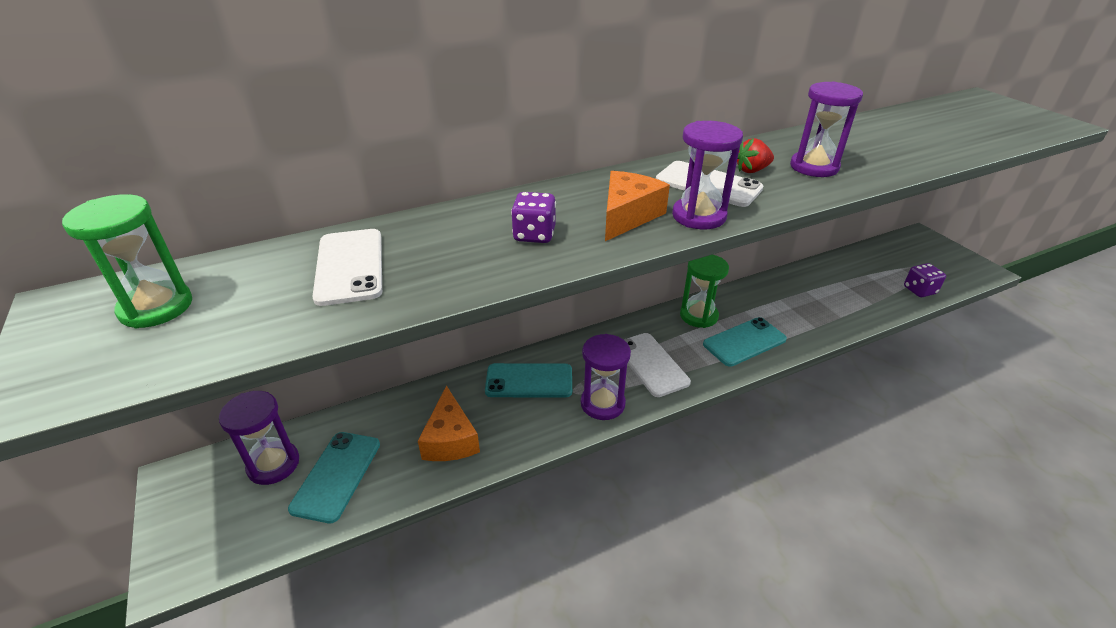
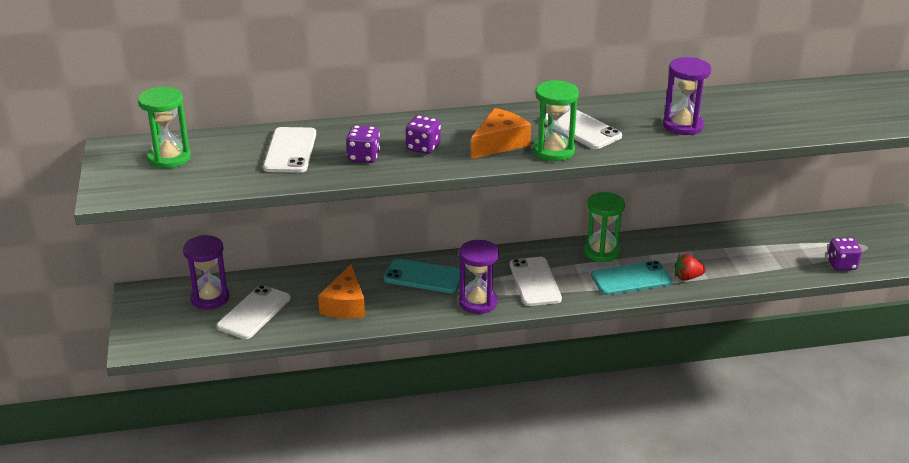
camera: 15 degrees right, 5 degrees down
turquoise phone [288,432,380,523] -> white phone [217,285,291,339]
purple hourglass [672,121,743,229] -> green hourglass [533,80,579,161]
red strawberry [737,138,774,173] -> red strawberry moved to [674,254,706,281]
none -> purple dice [346,125,380,163]

